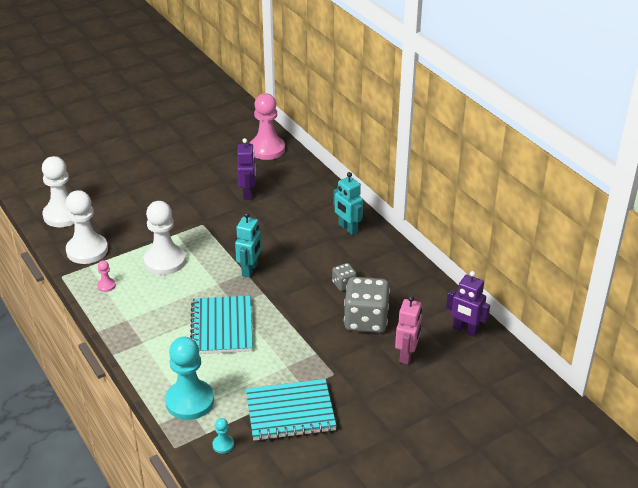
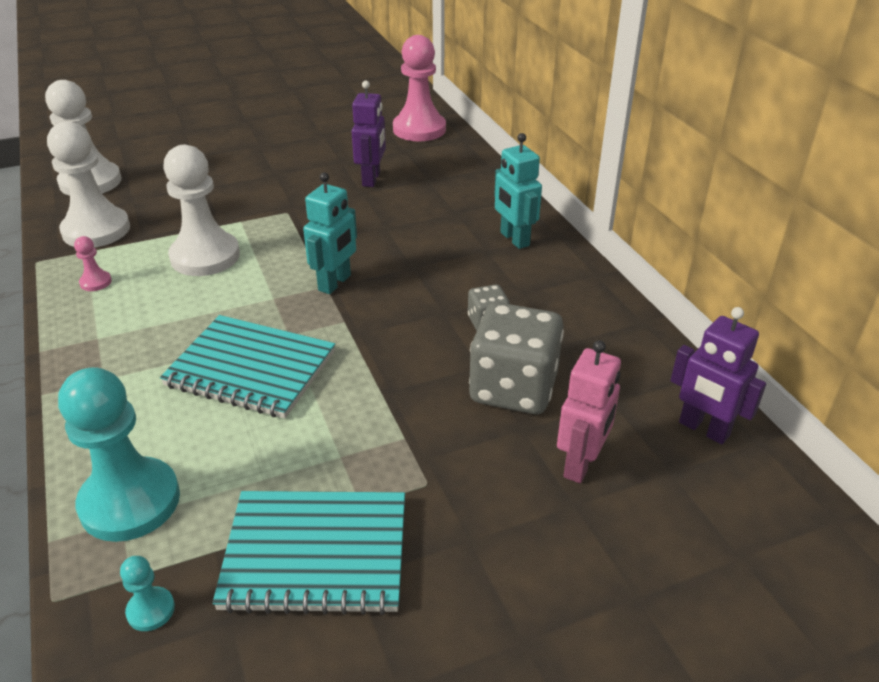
camera: 10 degrees right, 0 degrees up
turquoise notebook [190,296,253,354] -> turquoise notebook turned 75 degrees counterclockwise [160,315,335,418]

